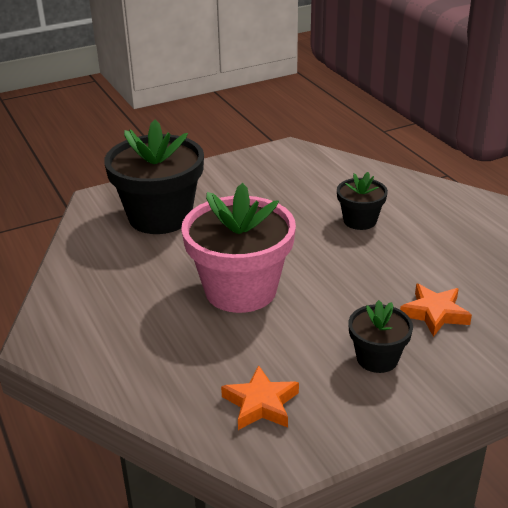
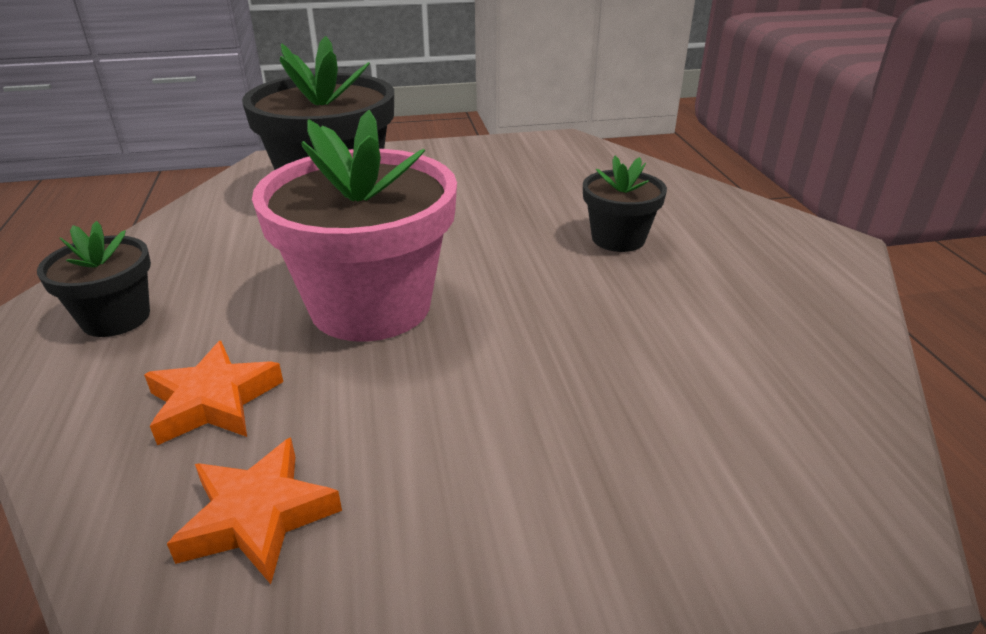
camera: 15 degrees right, 0 degrees up
black flower pot [349,300,413,373] -> black flower pot moved to [37,221,151,337]
orange star [400,284,472,337] -> orange star moved to [144,341,283,445]

